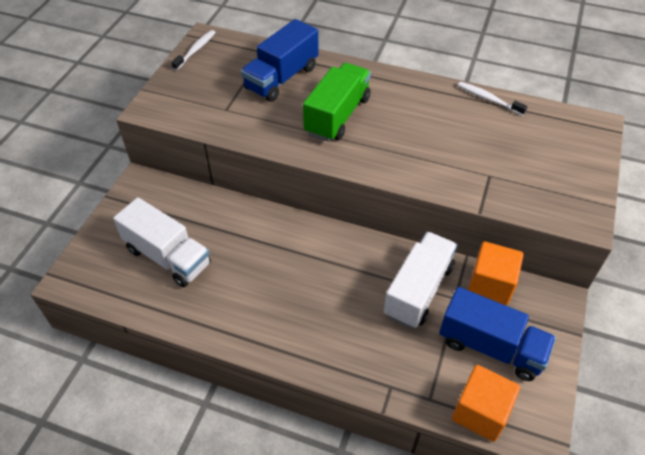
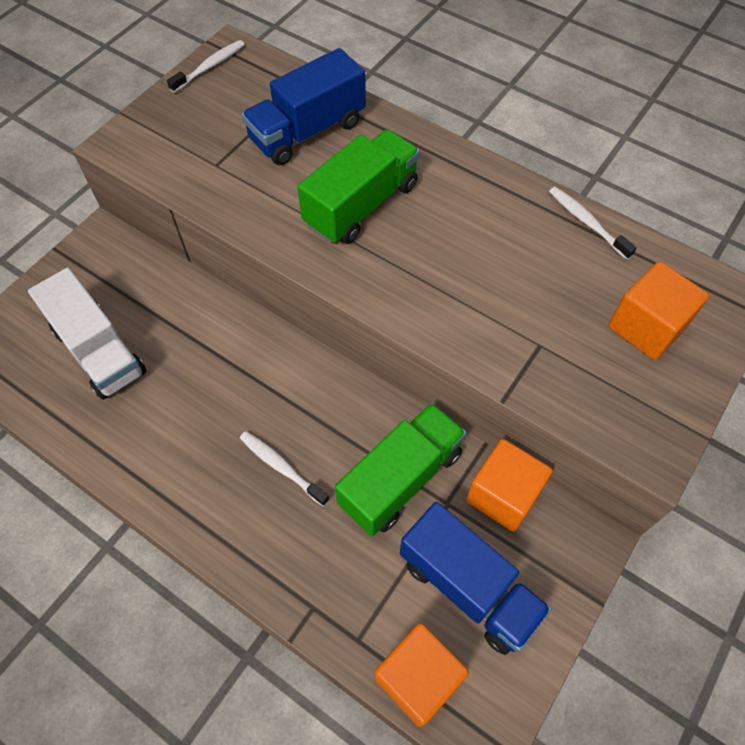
camera: 15 degrees right, 10 degrees up
white truck [384,232,457,328] -> green truck [335,403,466,536]
none -> white toothbrush [240,431,329,506]
none -> orange cube [608,261,709,360]

